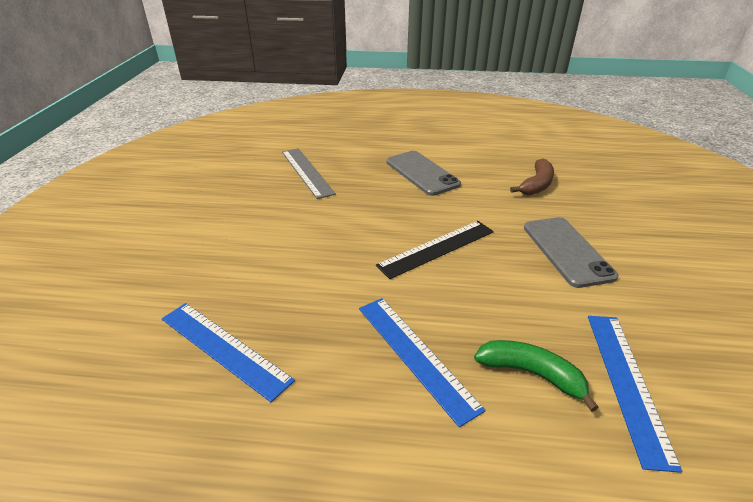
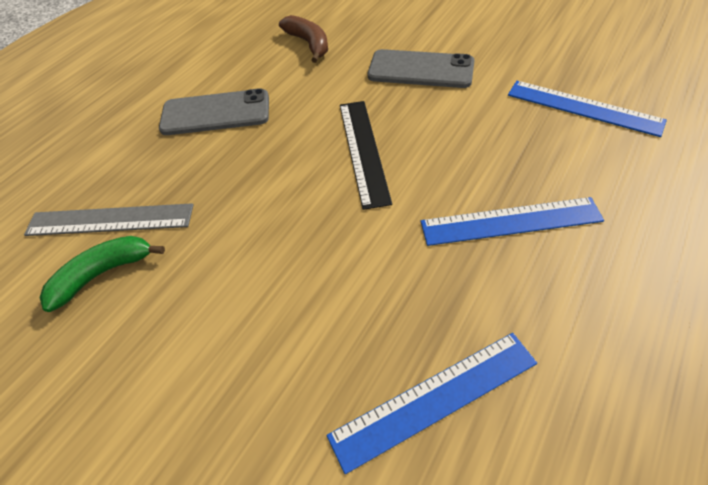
camera: 60 degrees left, 15 degrees up
green banana [474,340,599,412] -> green banana moved to [40,236,165,312]

